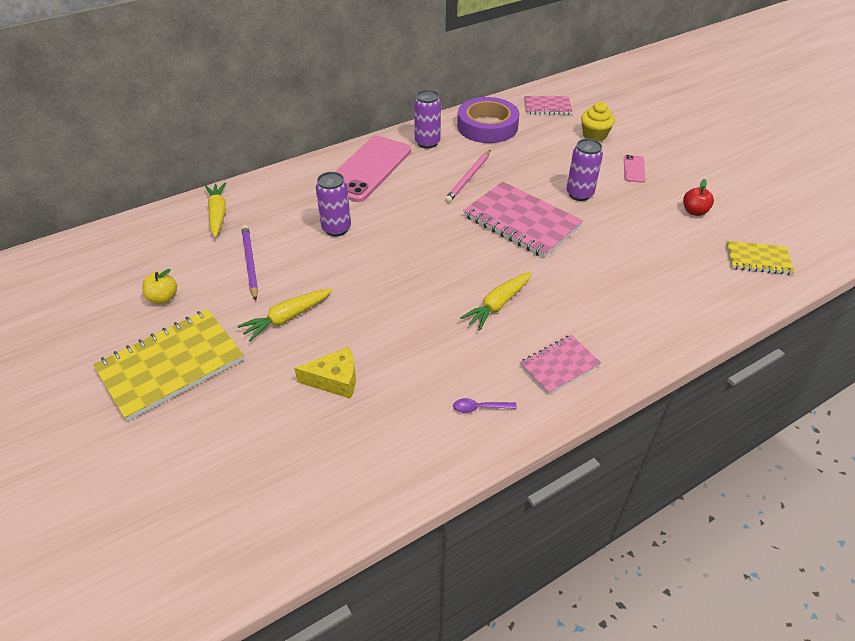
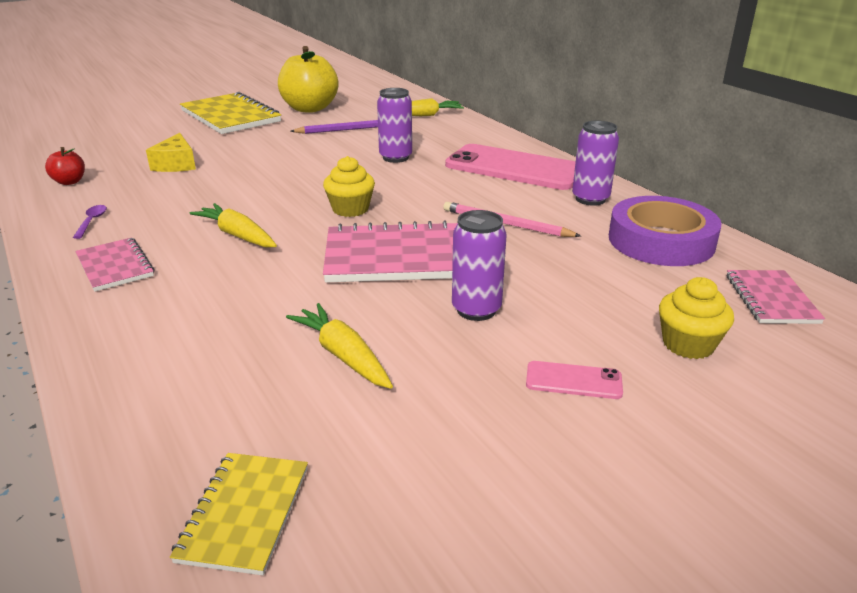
camera: 90 degrees right, 15 degrees down
yellow apple [142,269,177,303] -> yellow apple [278,46,338,113], size x2.15
yellow carrot [238,288,333,341] -> yellow carrot moved to [286,303,393,389]
pink notebook [463,181,583,258] -> pink notebook turned 45 degrees clockwise [323,220,458,283]
red apple [683,179,714,216] -> red apple moved to [45,147,85,185]
none -> yellow cupcake [323,156,375,217]

